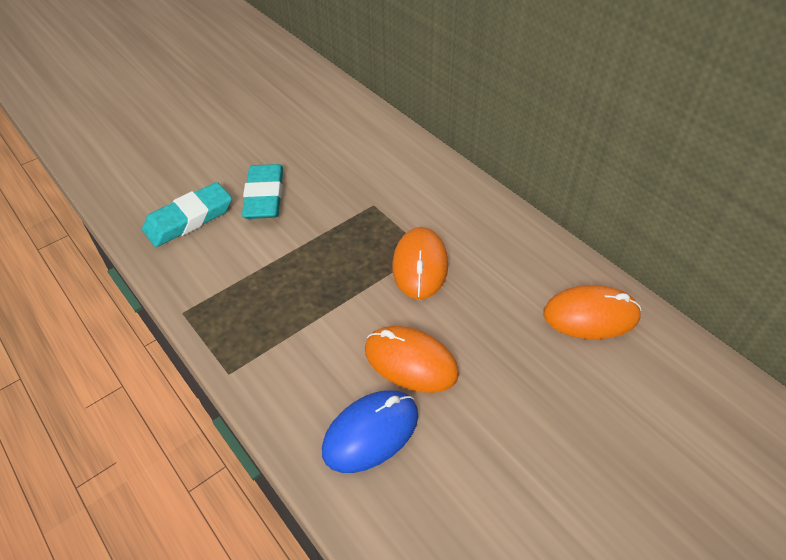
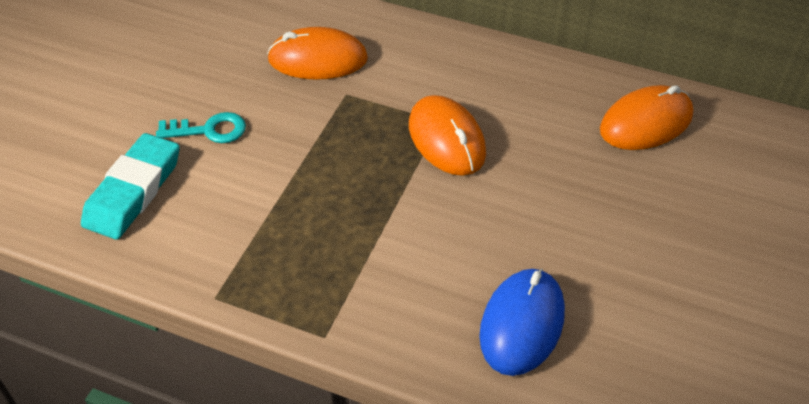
camera: 30 degrees left, 0 degrees up
turquoise eraser [242,164,283,219] -> turquoise key [156,112,246,143]
orange mouse [365,326,459,393] -> orange mouse moved to [267,27,368,80]

